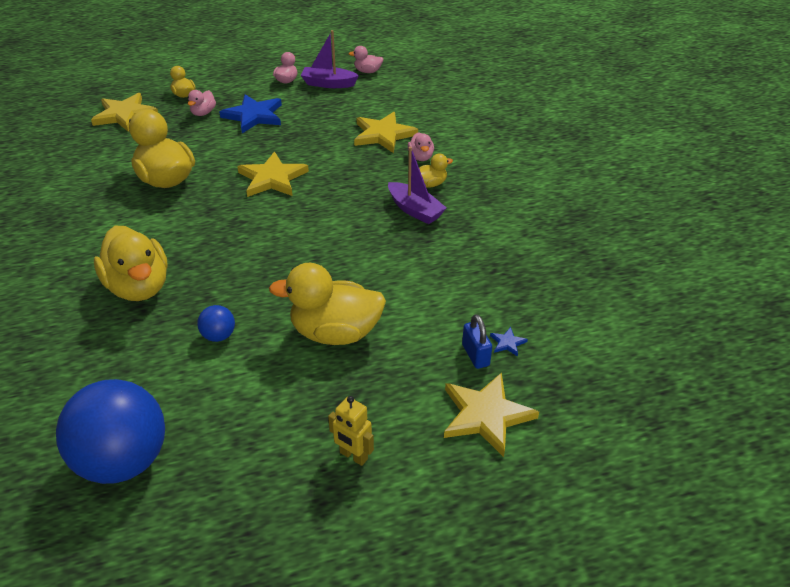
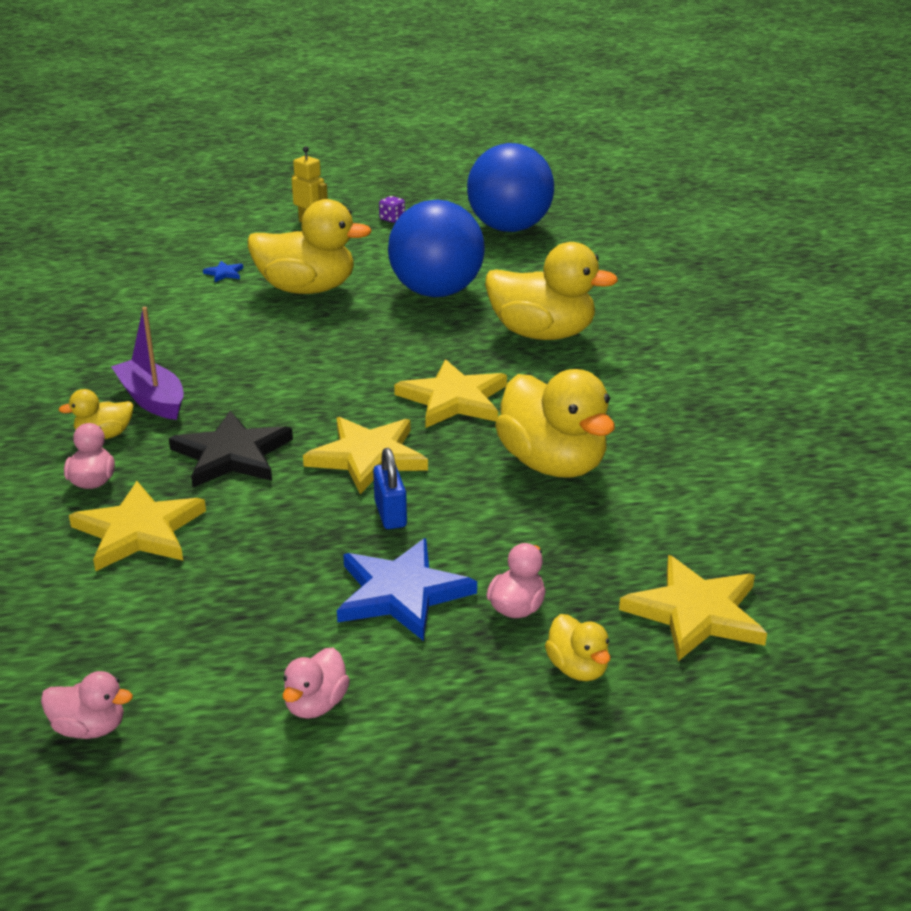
camera: 175 degrees left, 10 degrees down
yellow duck [94,226,168,301] -> yellow duck turned 135 degrees clockwise [485,242,618,340]
blue ball [197,305,235,342] -> blue ball [388,200,485,297], size x2.35
purple boat [301,30,359,88] -> none
yellow star [444,372,539,457] -> yellow star moved to [394,359,507,428]
blue padlock [462,314,492,369] -> blue padlock moved to [373,448,407,529]
blue star [490,327,528,357] -> blue star moved to [203,261,243,282]
none -> black star [169,411,293,487]
none -> purple dice [379,196,405,223]

